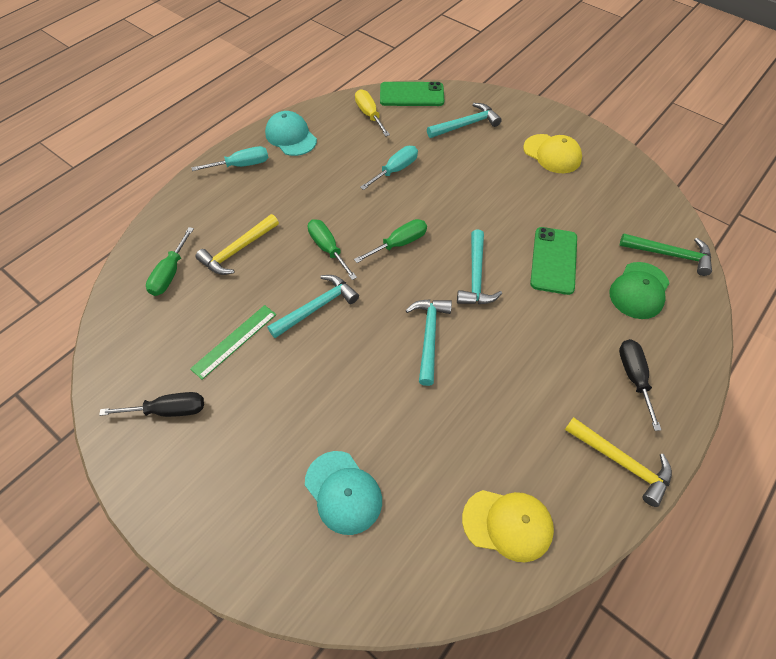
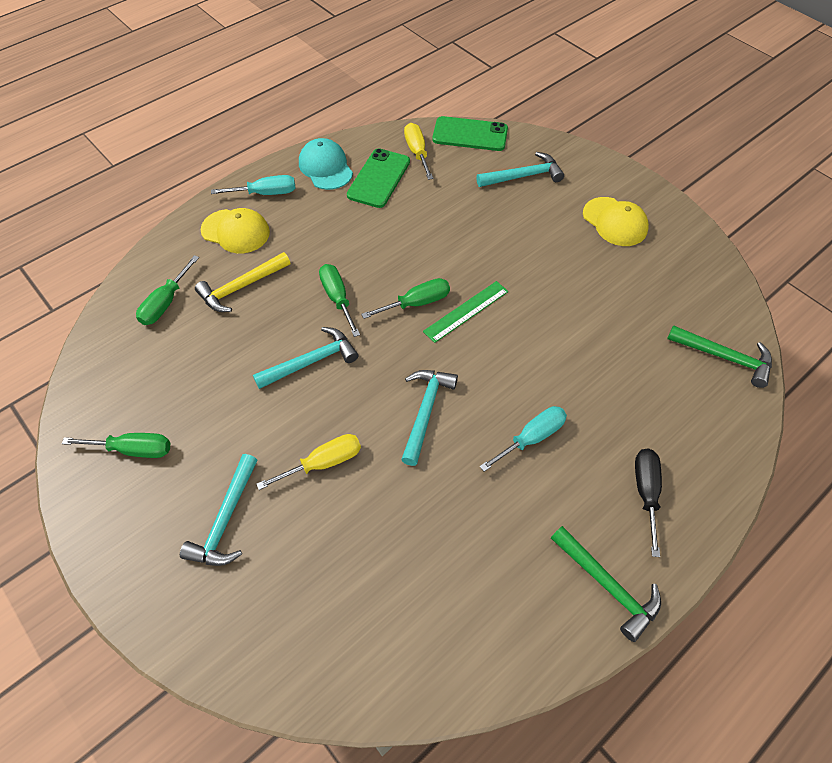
camera: 10 degrees right, 0 degrees up
black screwdriver [99,392,204,417] -> green screwdriver [62,433,170,458]
green ruler [190,305,276,380] -> green ruler moved to [423,281,508,343]
turquoise cap [305,451,382,535] -> none
turquoise screwdriver [360,146,418,190] -> turquoise screwdriver moved to [479,406,567,472]
turquoise hammer [457,229,502,304] -> turquoise hammer moved to [180,454,257,566]
yellow cap [462,490,554,562] -> yellow cap moved to [201,208,270,253]
green phone [530,227,577,295] -> green phone moved to [347,148,410,208]
yellow hammer [565,417,672,507] -> green hammer [551,526,661,642]
green cap [609,262,669,319] -> none
none -> yellow screwdriver [256,434,361,490]

